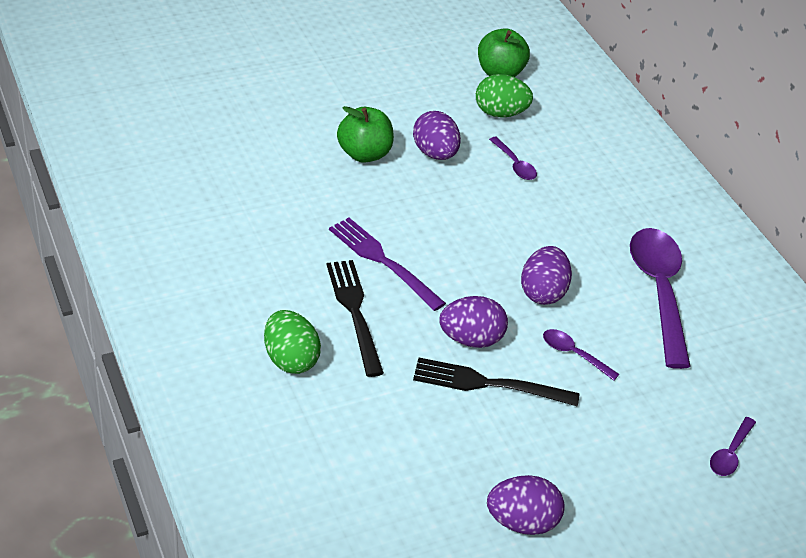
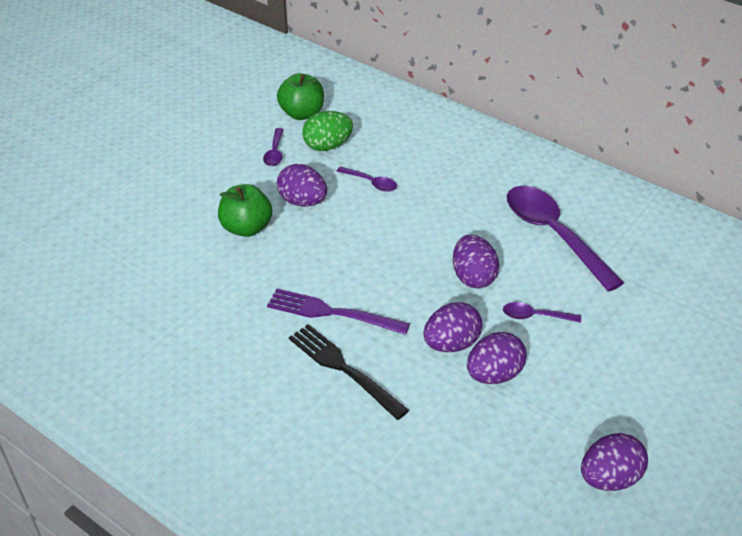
camera: 25 degrees left, 0 degrees up
green egg [264,310,321,374] -> none
black fork [413,358,579,407] -> purple egg [467,332,526,384]
purple spoon [710,417,756,476] -> purple spoon moved to [263,128,284,166]

